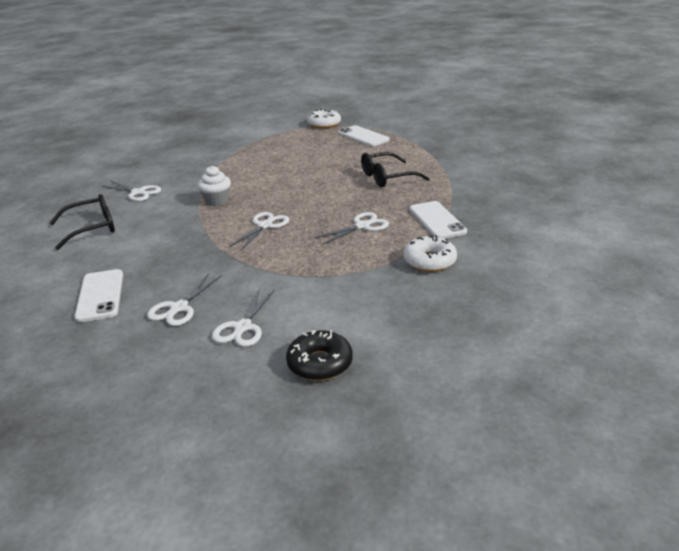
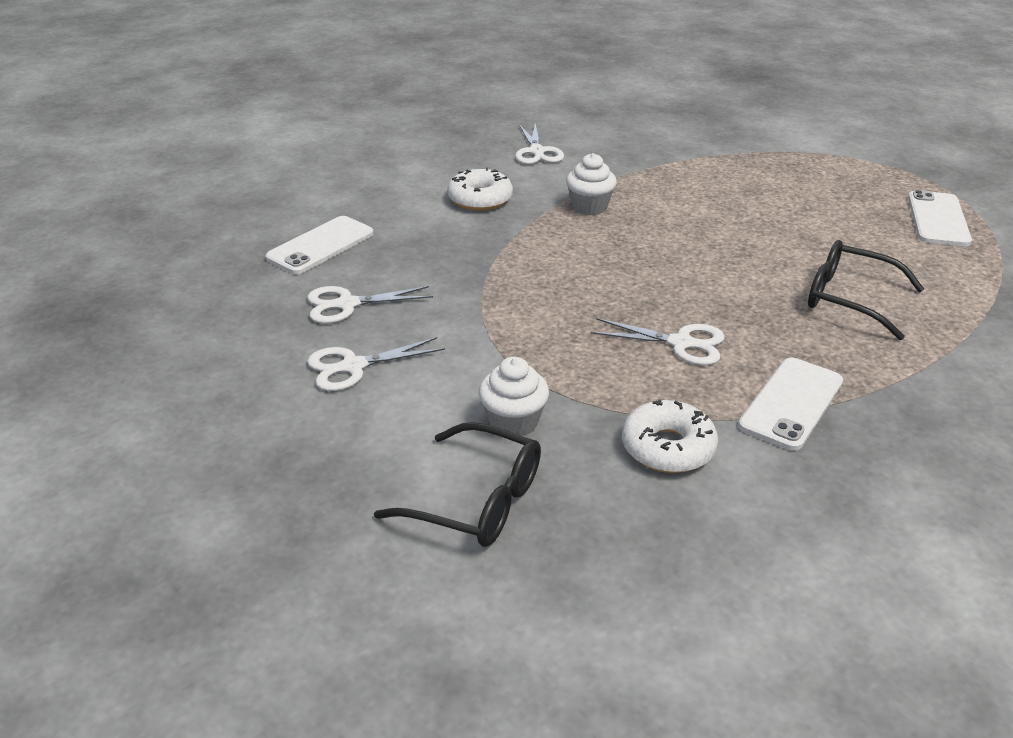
camera: 50 degrees right, 5 degrees up
black glasses [49,194,115,250] -> black glasses moved to [374,422,541,547]
white scissors [229,212,290,250] -> none
black donut [286,330,353,381] -> none
white donut [307,109,341,129] -> white donut moved to [447,167,513,211]
none -> white cupcake [479,357,549,436]

